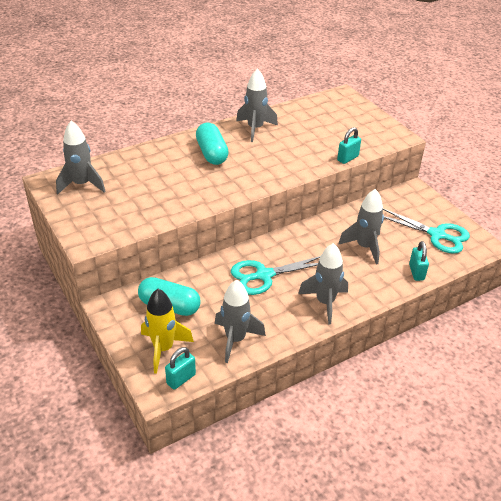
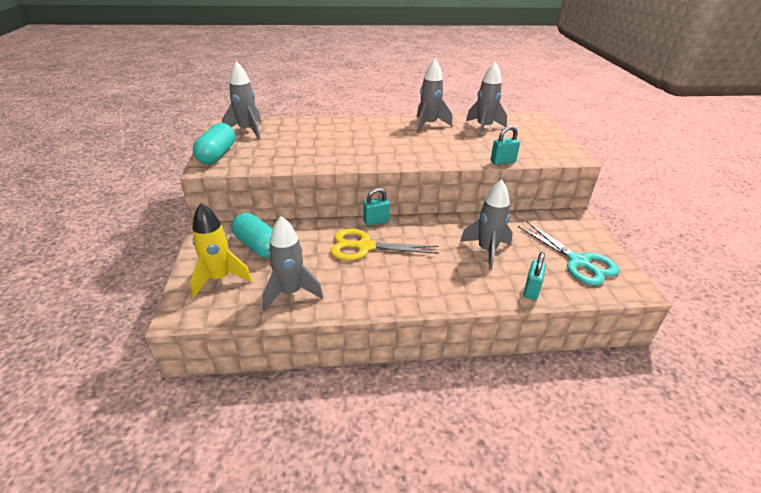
camera: 25 degrees right, 5 degrees down
turquoise padlock [165,347,196,390] -> turquoise padlock moved to [363,188,390,225]
turquoise capsule [196,123,229,165] -> turquoise capsule moved to [193,123,235,164]
turquoise scissors [231,256,320,295] -> yellow scissors [330,229,439,260]
grey rocket [298,243,348,324] -> grey rocket moved to [466,61,507,137]

